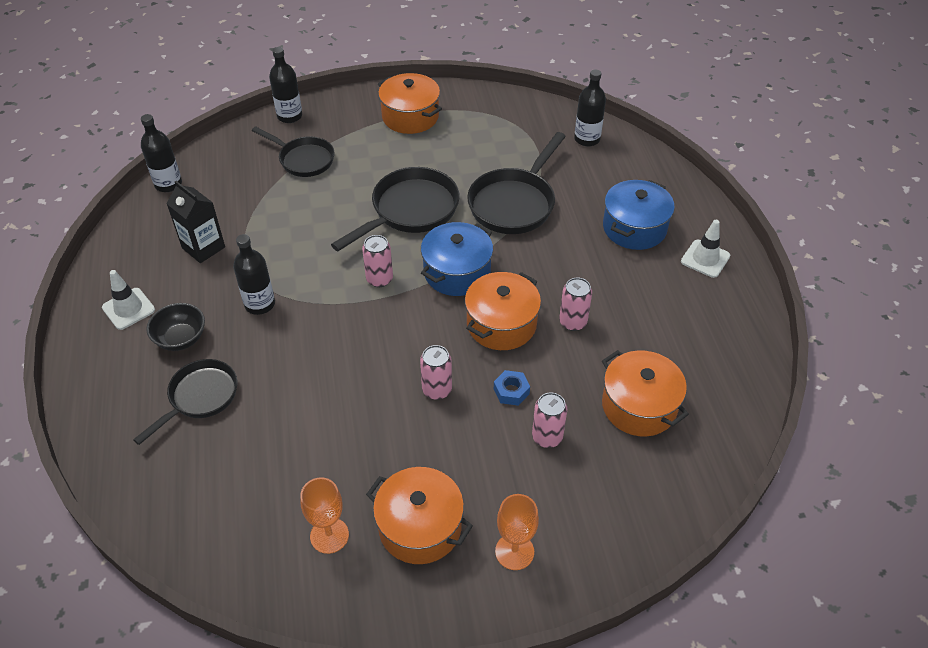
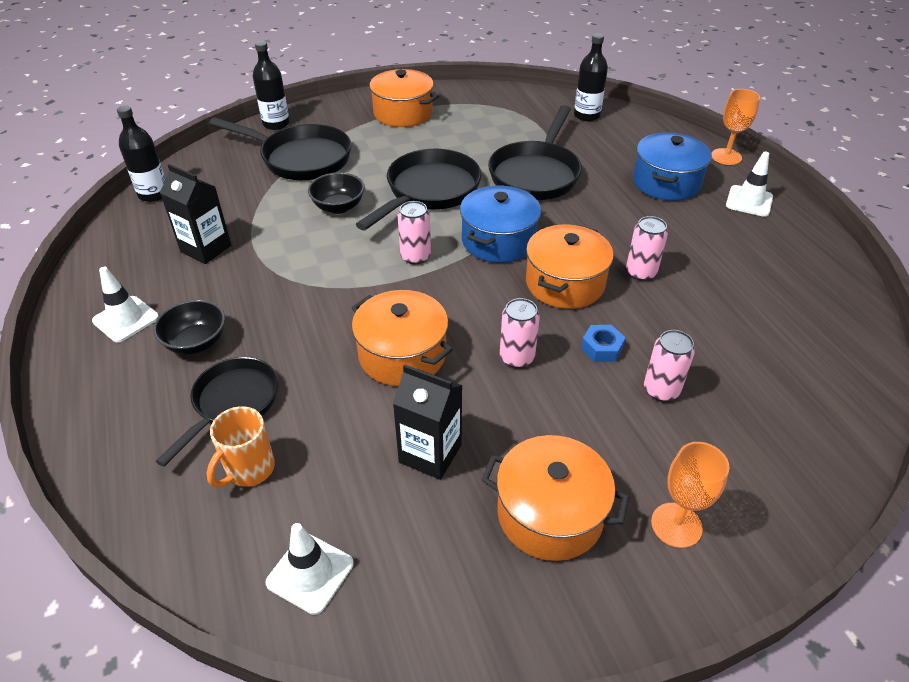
camera: 10 degrees left, 5 degrees down
black bottle [233,234,275,315] -> none
black pan [252,126,335,177] -> black pan [209,117,351,180], size x1.50
orange goblet [300,477,349,554] -> orange goblet moved to [712,89,760,165]
orange pot [602,350,689,436] -> orange pot moved to [351,290,453,386]
none -> orange mug [206,406,275,488]
none -> white traffic cone [266,523,354,615]
none -> black bowl [308,172,365,214]
none -> black carton [393,364,463,480]

